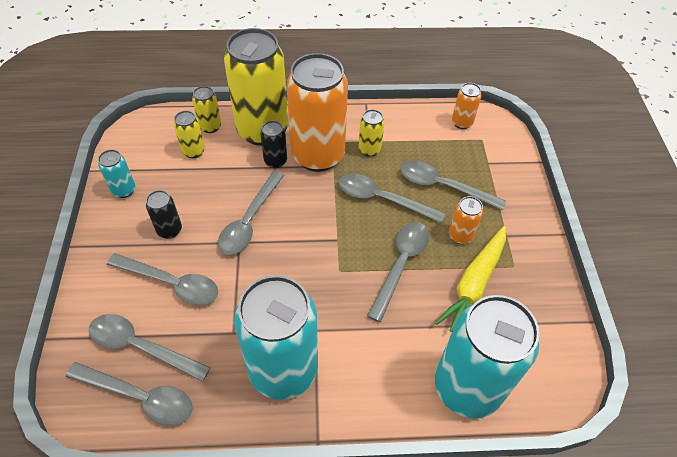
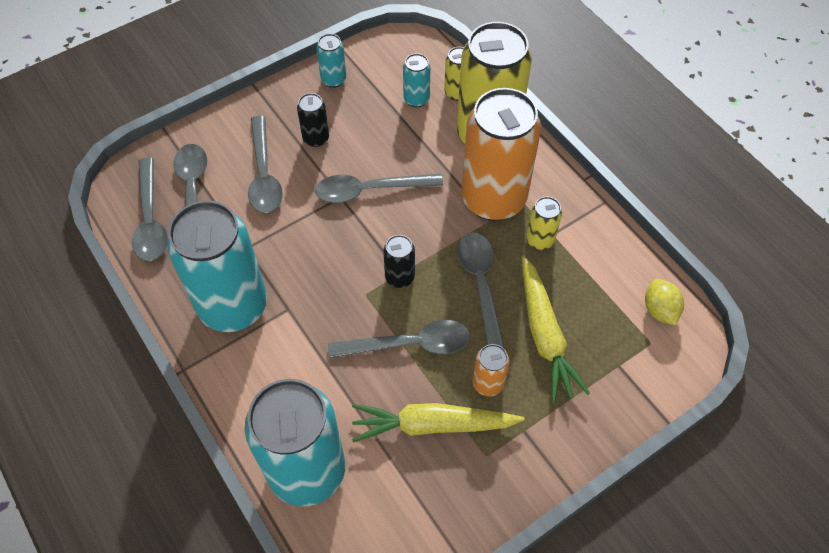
camera: 60 degrees right, 5 degrees up
yellow can [174,111,205,158] -> turquoise can [403,53,430,107]
black can [261,121,287,168] -> black can moved to [383,235,415,288]
grey spoon [400,161,506,210] -> yellow carrot [522,256,590,403]
orange can [452,83,482,129] -> yellow lemon [645,279,684,326]

